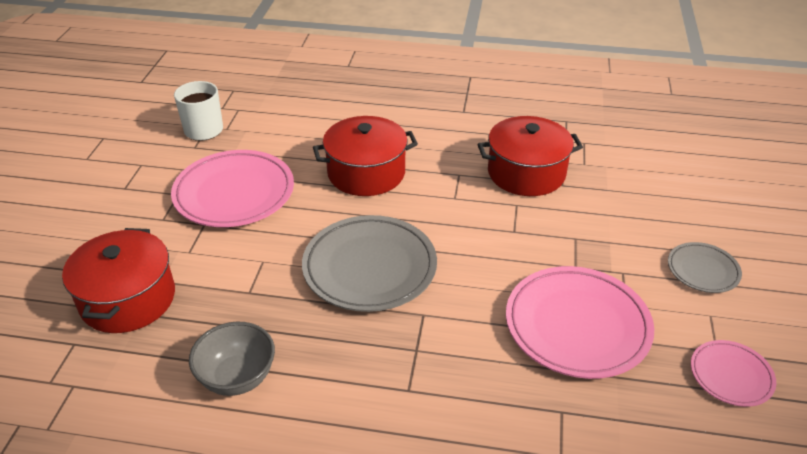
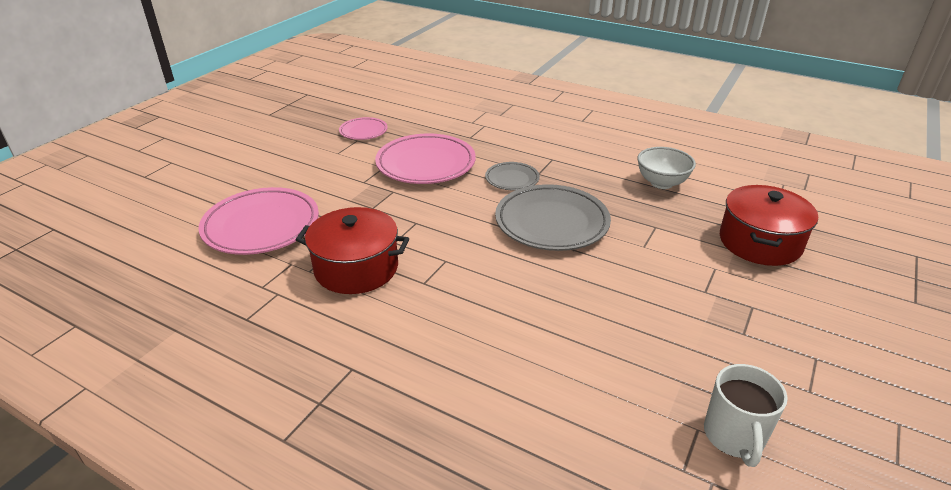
camera: 160 degrees left, 5 degrees down
pink plate [171,150,294,227] -> pink plate moved to [198,187,319,255]
grey bowl [189,322,275,396] -> white bowl [637,147,696,189]
red pot [313,116,418,196] -> none
grey plate [668,242,742,293] -> grey plate moved to [485,162,540,190]

